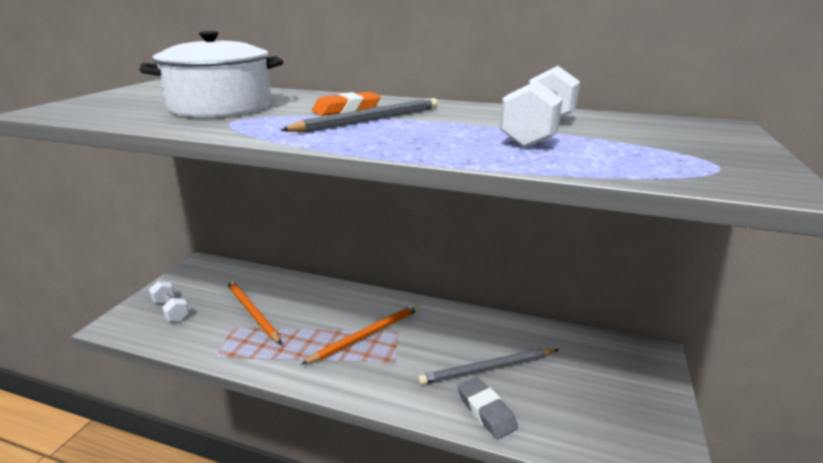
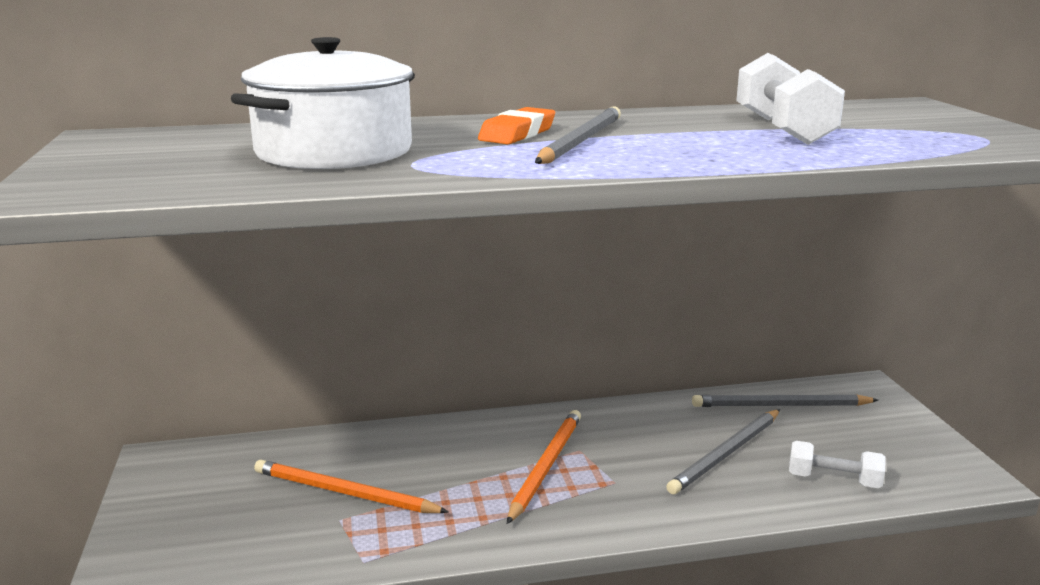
camera: 30 degrees left, 5 degrees down
white dumbbell [149,281,189,321] -> white dumbbell moved to [789,441,886,488]
grey eraser [458,377,518,439] -> none
none -> grey pencil [692,394,878,407]

